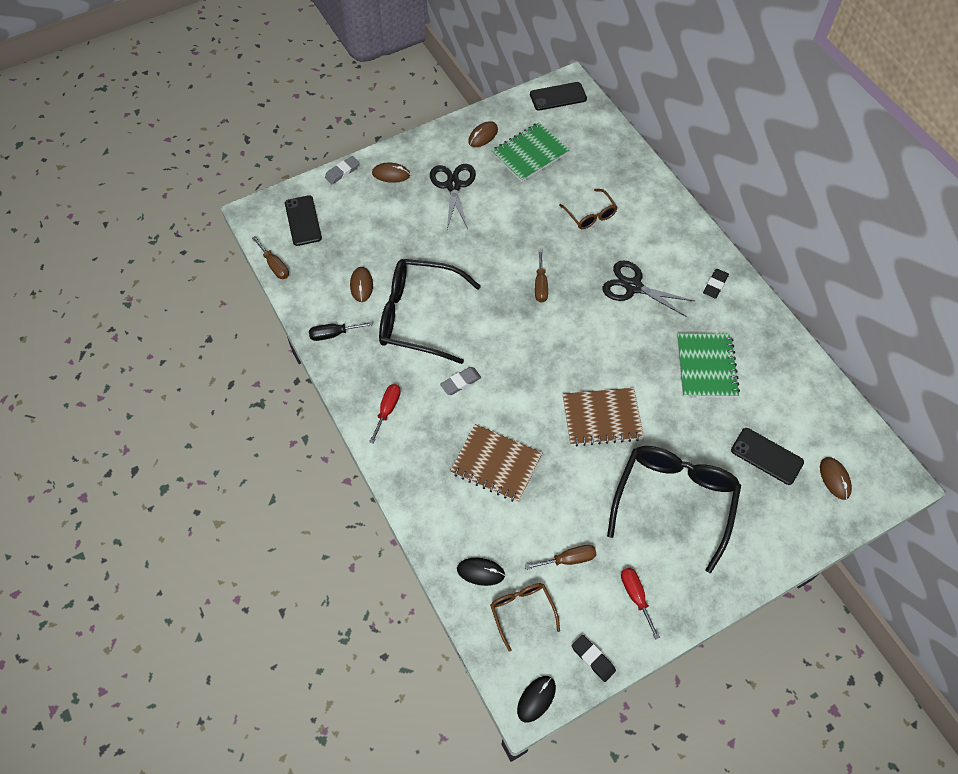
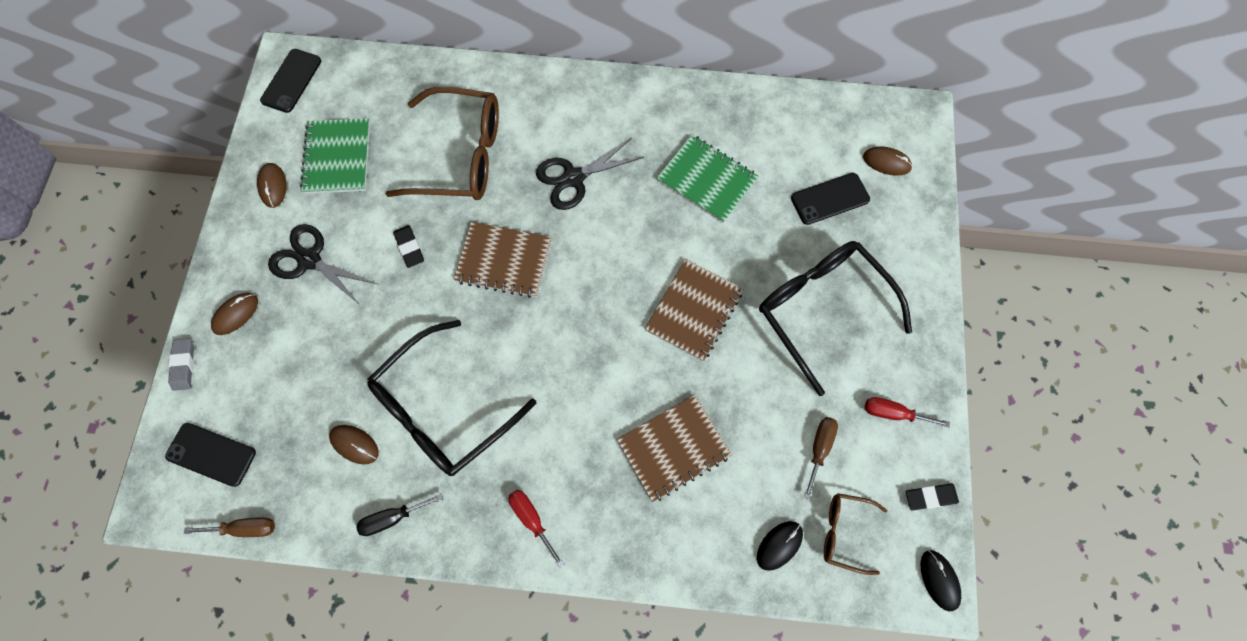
camera: 55 degrees left, 10 degrees up
black screwdriver [309,322,373,341] -> black screwdriver turned 45 degrees clockwise [356,494,443,536]
grey eraser [440,367,481,395] -> none
brown screwdriver [535,250,548,303] -> brown notebook [454,222,552,298]
brown glasses [559,189,618,229] -> brown glasses [386,87,499,200], size x2.01
black eraser [703,269,729,298] -> black eraser moved to [394,225,424,268]

